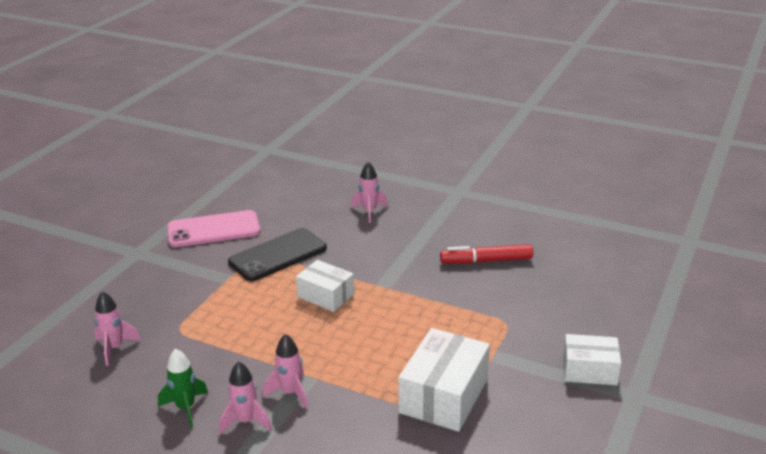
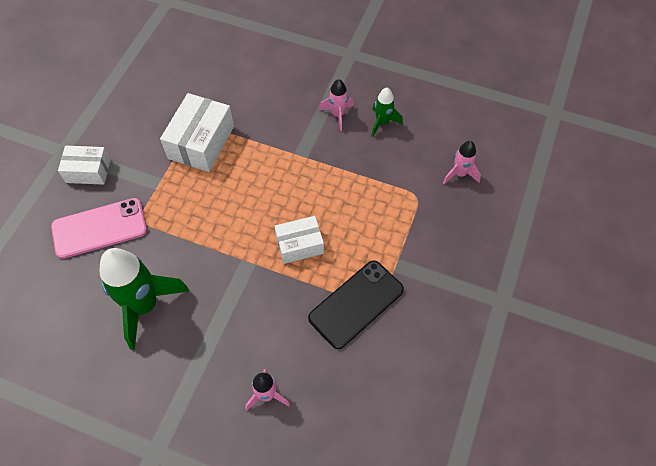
camera: 175 degrees right, 30 degrees up
pink phone [167,210,260,247] -> pink phone moved to [51,198,147,259]
pink rocket [262,334,308,409] -> none
white box [296,260,354,312] -> white box turned 45 degrees counterclockwise [274,216,324,264]
red marker [440,244,533,264] -> green rocket [100,248,189,350]

